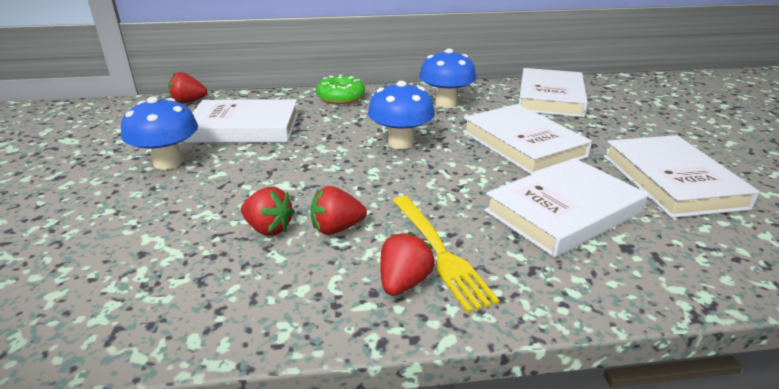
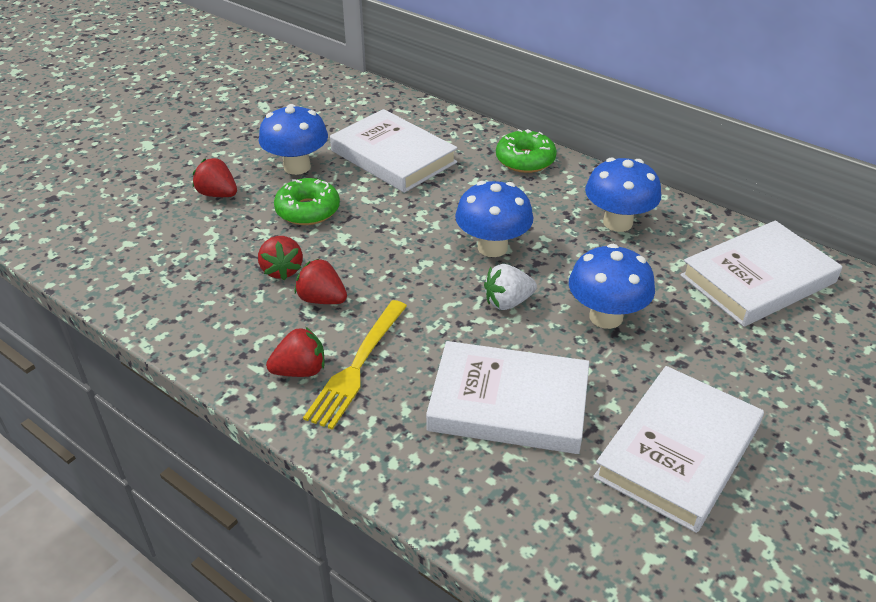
camera: 45 degrees right, 10 degrees up
red strawberry [168,72,207,104] -> red strawberry moved to [193,158,237,197]
white book [463,104,592,175] -> blue mushroom [569,244,655,329]
none -> green donut [274,178,340,225]
none -> white strawberry [484,264,537,310]

